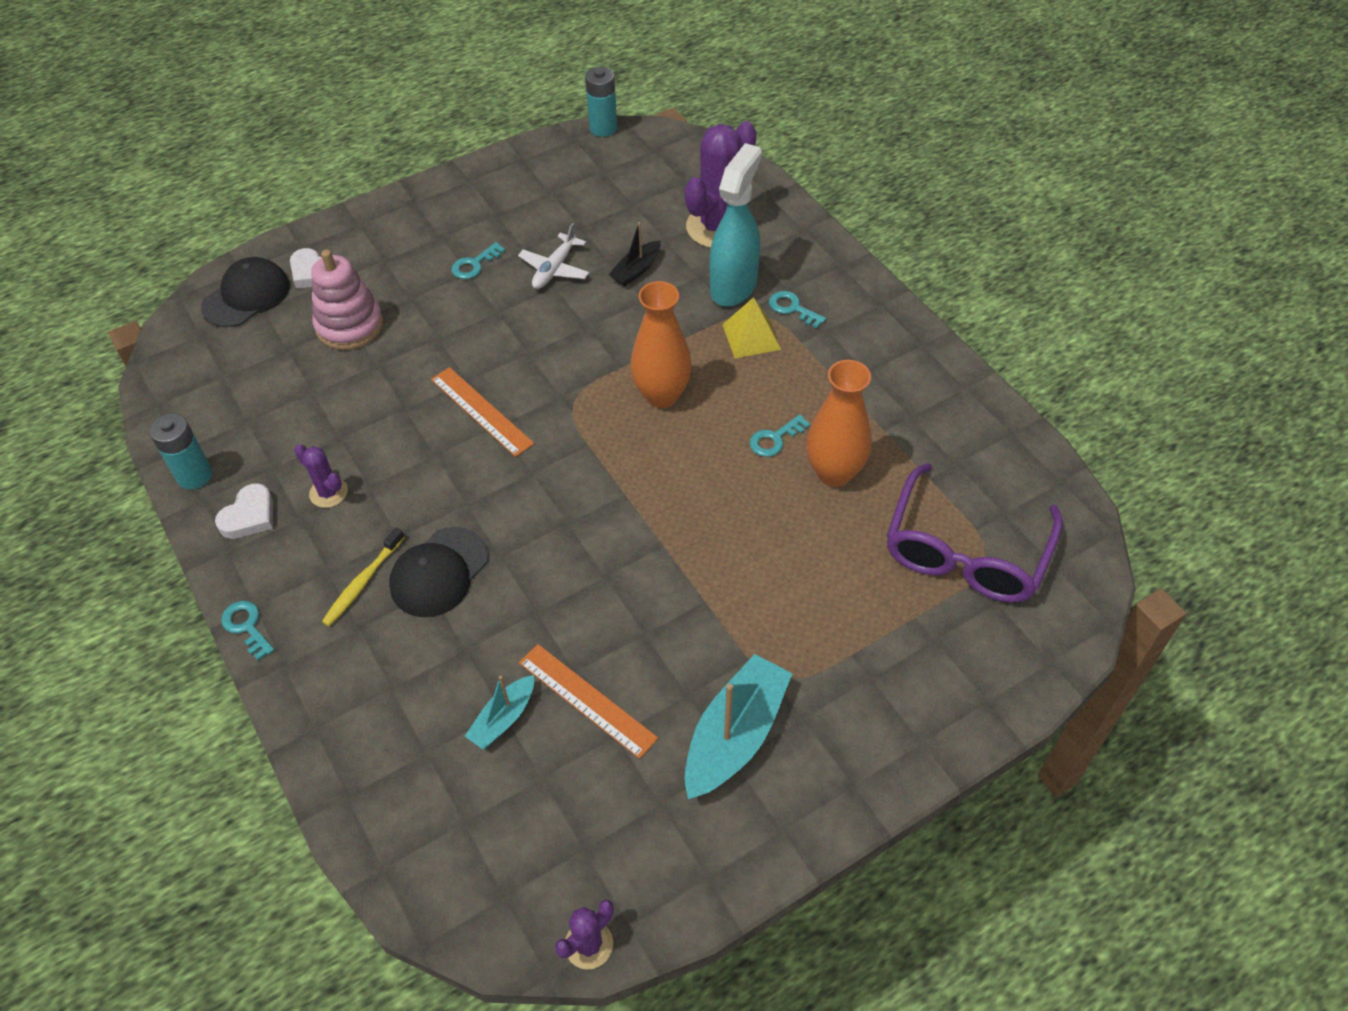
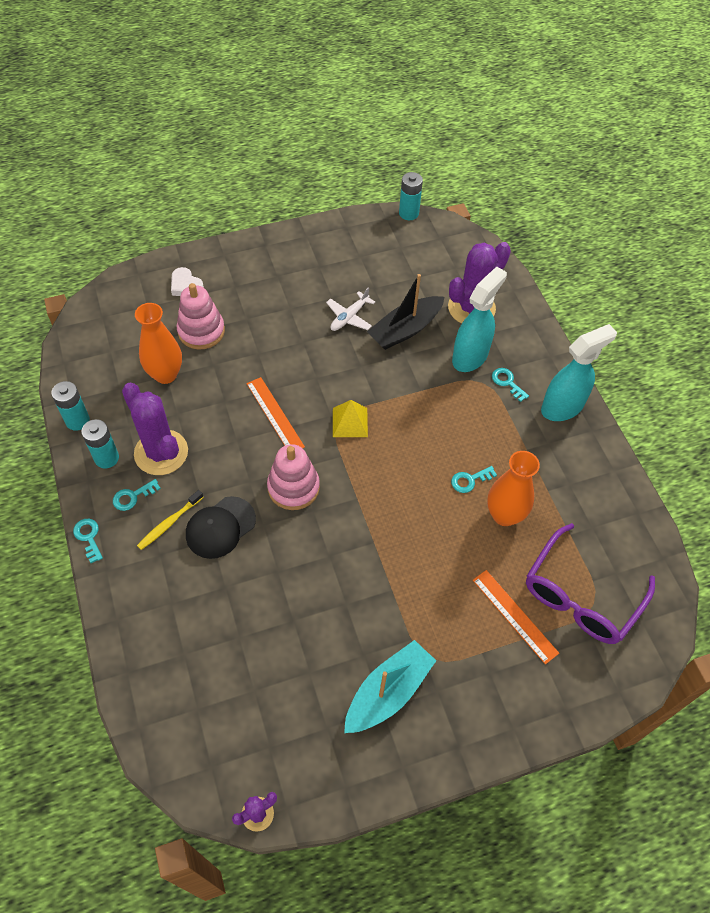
camera: 10 degrees right, 5 degrees up
black cap [201,257,290,327] -> none
white heart [215,483,273,539] -> turquoise battery [81,419,119,468]
purple cactus [294,444,348,508] -> purple cactus [122,383,188,475], size x2.06
turquoise key [451,242,506,279] -> turquoise key moved to [113,479,161,511]
turquoise boat [465,675,534,749] -> none
orange ruler [519,644,658,759] -> orange ruler moved to [473,570,559,664]
black boat [609,222,661,286] -> black boat [367,274,444,350], size x1.82
orange vase [630,281,692,408] -> orange vase moved to [135,303,182,384]
yellow pyramid [722,297,781,358] -> yellow pyramid moved to [333,400,368,437]
none -> pink stacking toy [267,444,320,510]
none -> turquoise spray bottle [541,324,617,421]

